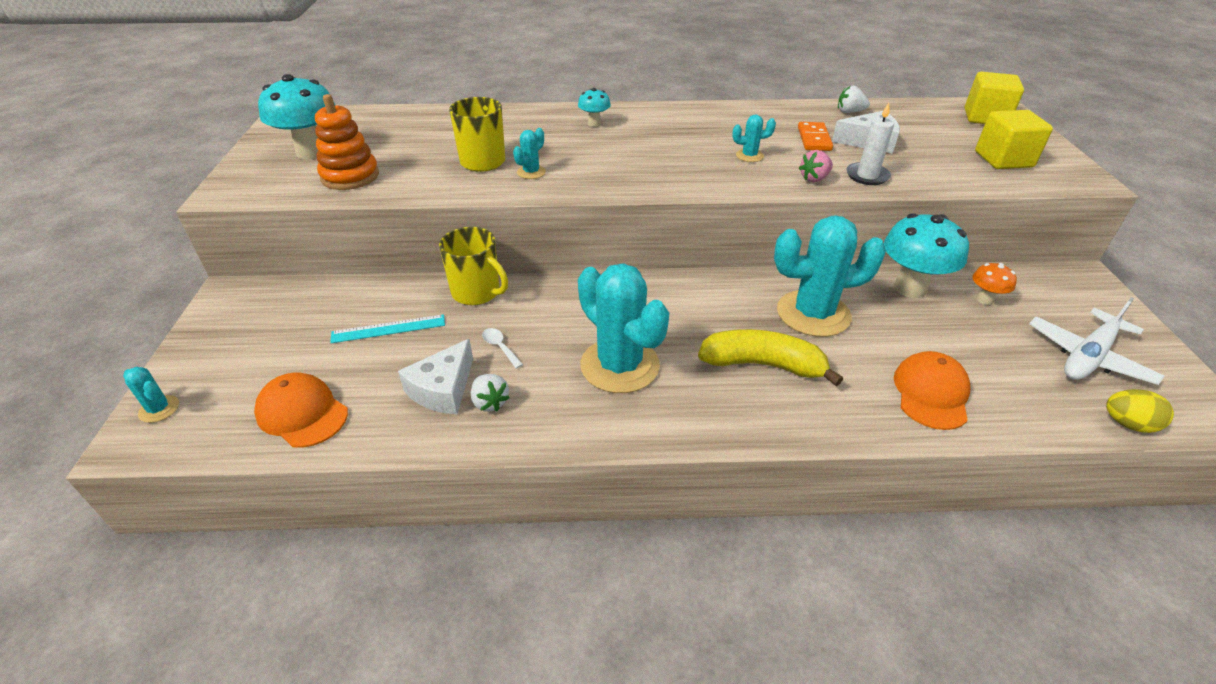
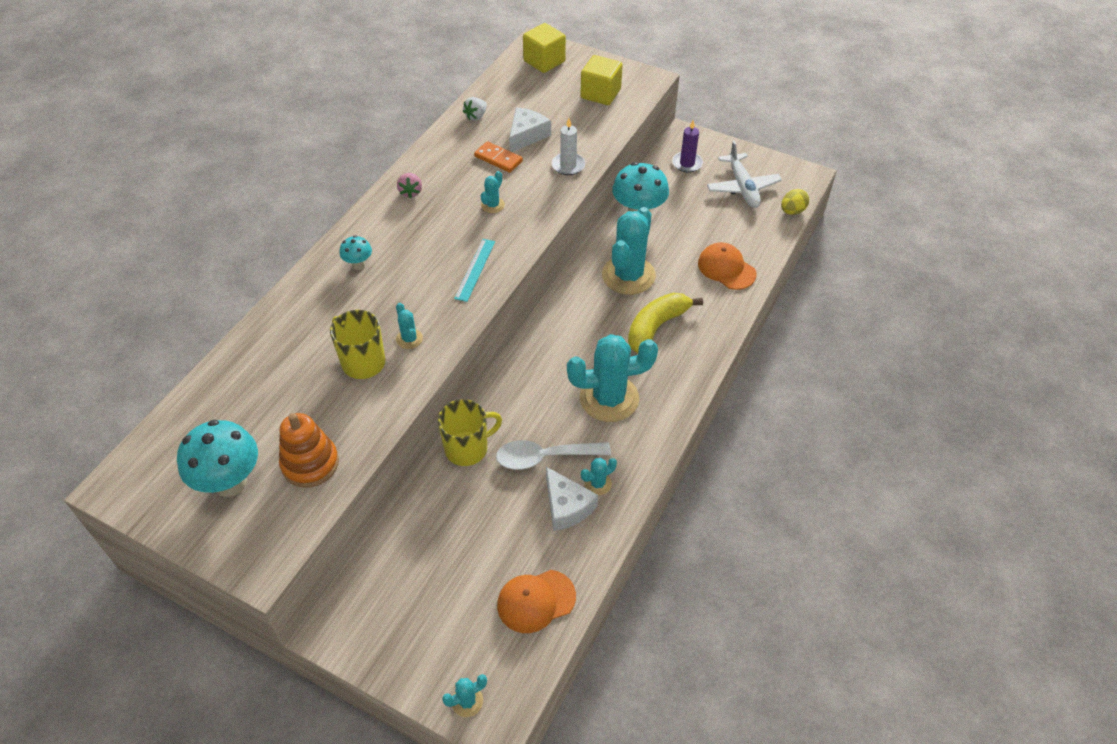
camera: 60 degrees left, 10 degrees up
turquoise ruler [330,314,445,343] -> turquoise ruler moved to [454,239,495,302]
white strawberry [471,374,510,411] -> turquoise cactus [581,458,617,495]
white spoon [482,328,523,369] -> white spoon [496,440,611,470], size x2.20
pink strawberry [798,150,833,182] -> pink strawberry moved to [397,173,422,198]
orange mushroom [973,263,1017,305] -> none
none -> purple candle [672,120,703,173]

